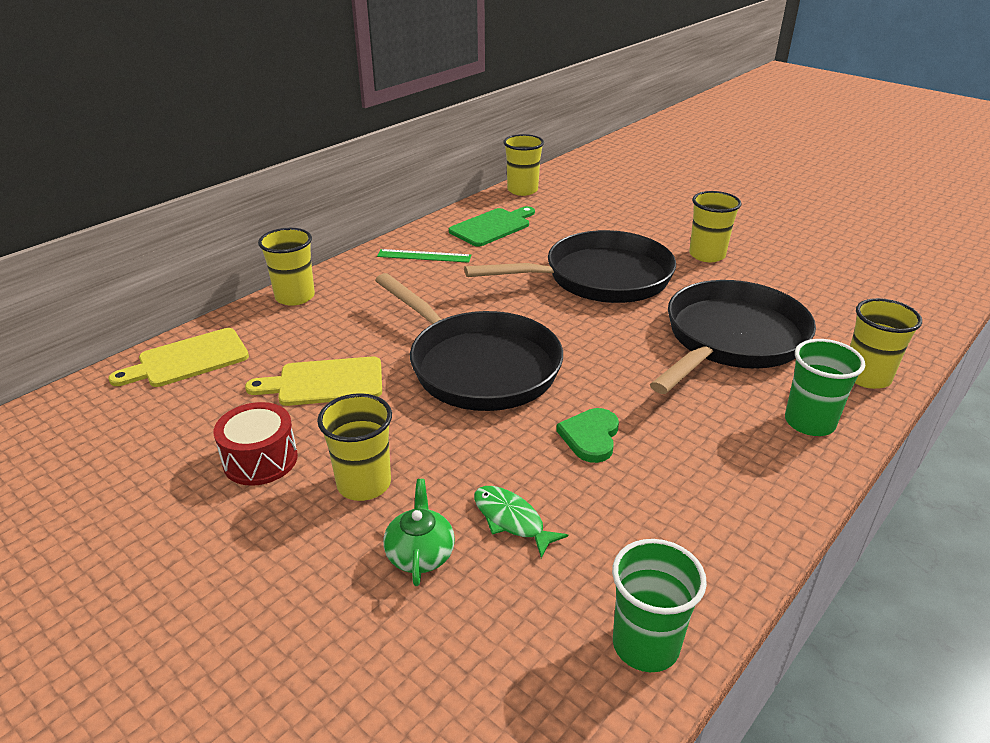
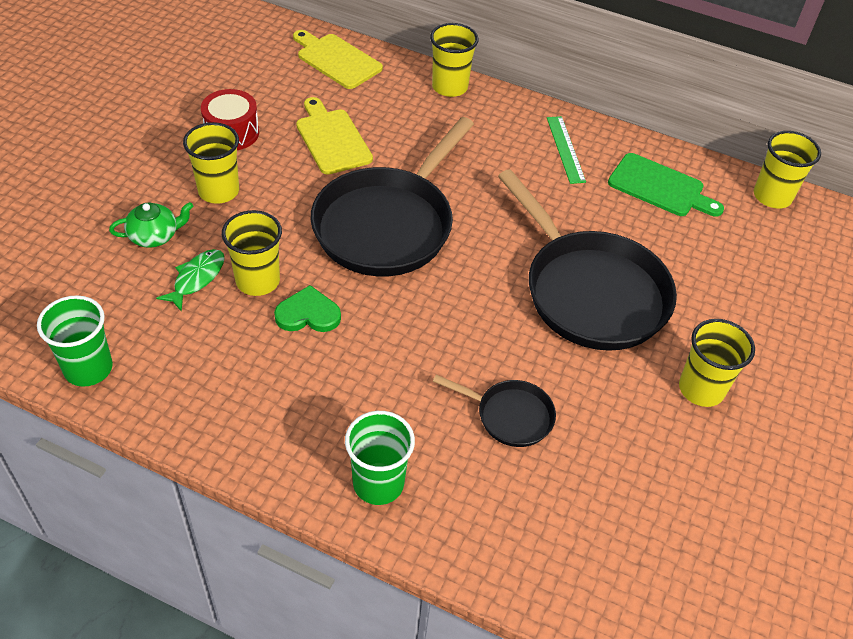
camera: 70 degrees right, 15 degrees up
black pan [650,280,816,394] -> black pan [433,375,556,447], size x0.47
yellow cup [850,298,922,389] -> yellow cup moved to [222,210,282,296]

